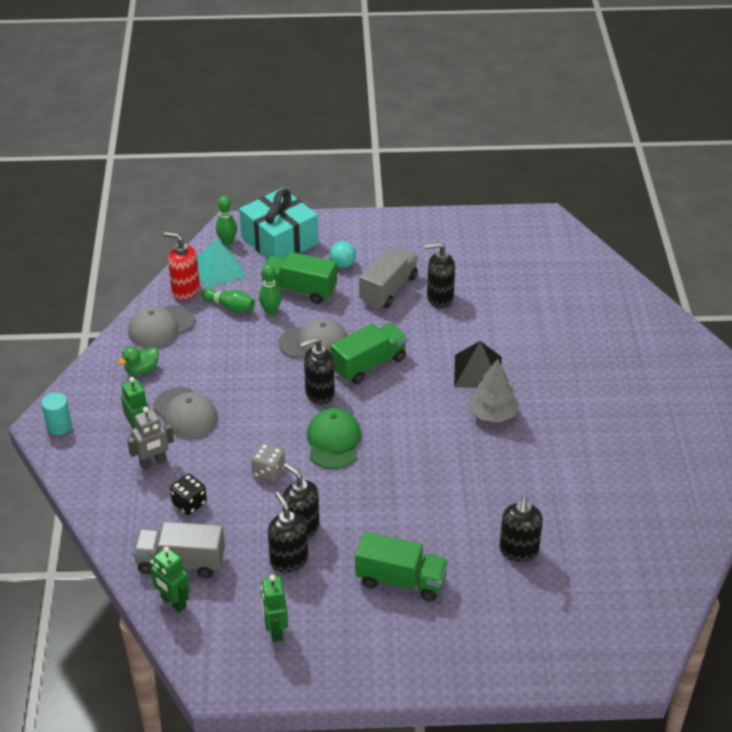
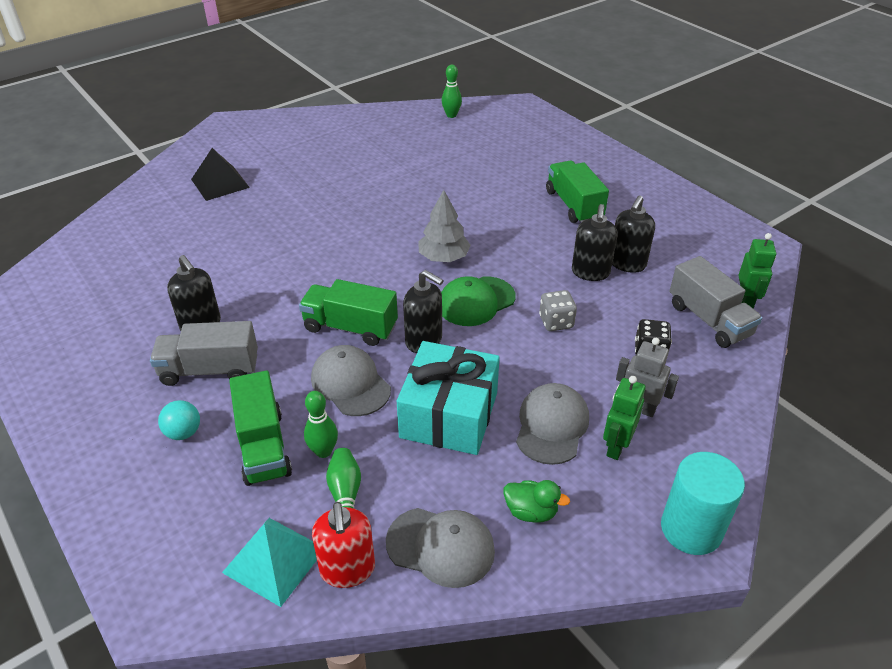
camera: 125 degrees left, 0 degrees up
turquoise cylinder [41,393,72,435] -> turquoise cylinder [661,452,745,555], size x1.66
green bowling pin [216,196,237,245] -> green bowling pin moved to [442,65,462,118]
turquoise gift [239,188,318,259] -> turquoise gift moved to [397,341,500,455]
green robot [261,575,288,642] -> none
black pyramid [454,341,502,388] -> black pyramid moved to [191,148,250,201]
grey tree [470,359,519,423] -> grey tree moved to [418,190,471,262]
black soap dispenser [500,496,543,562] -> none

